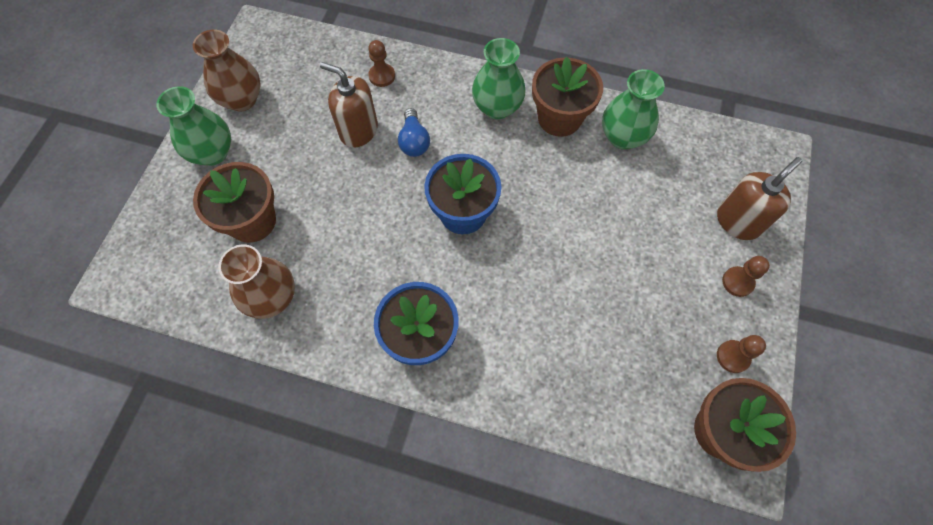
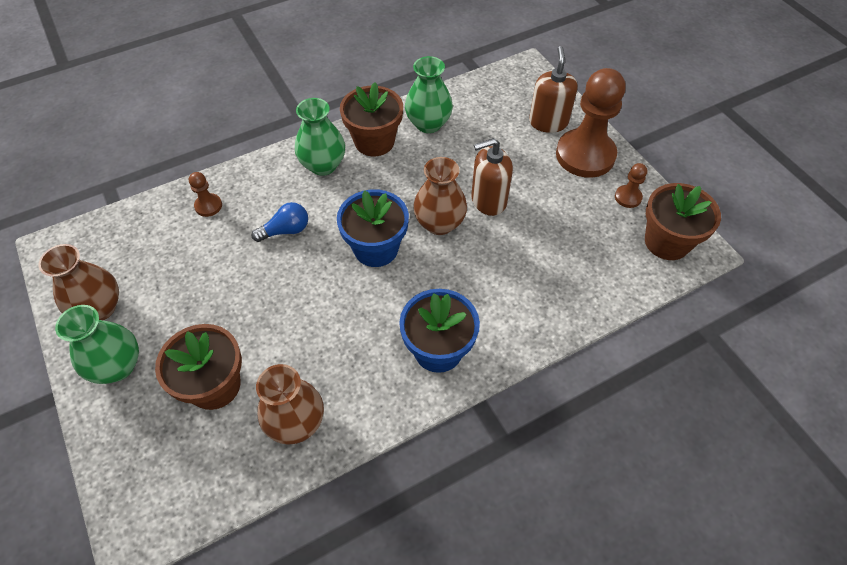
camera: 45 degrees left, 10 degrees down
brown soap dispenser [320,62,378,148] -> brown soap dispenser moved to [471,138,513,216]
blue light bulb [398,108,430,157] -> blue light bulb turned 60 degrees counterclockwise [251,202,308,242]
brown pawn [722,256,770,297] -> brown pawn [556,68,626,178], size x2.32
none -> brown vase [413,157,467,235]

